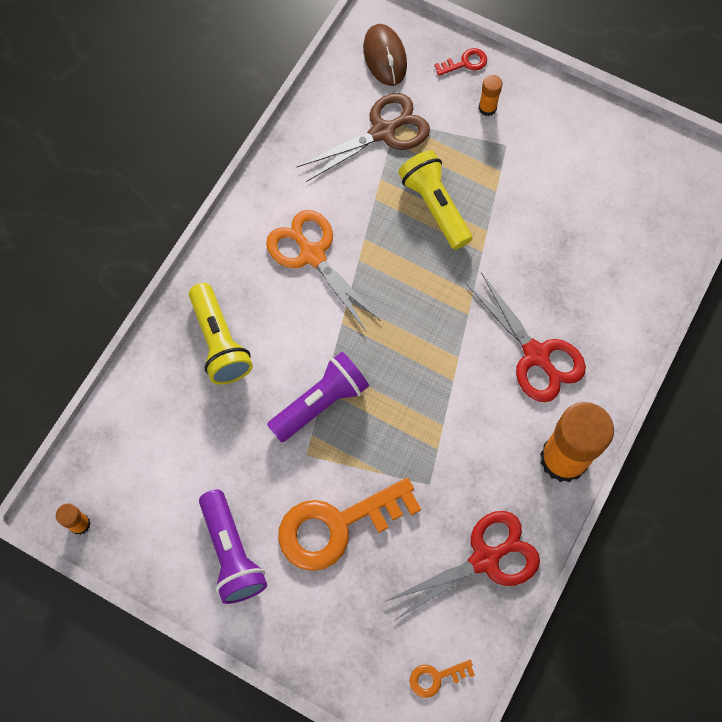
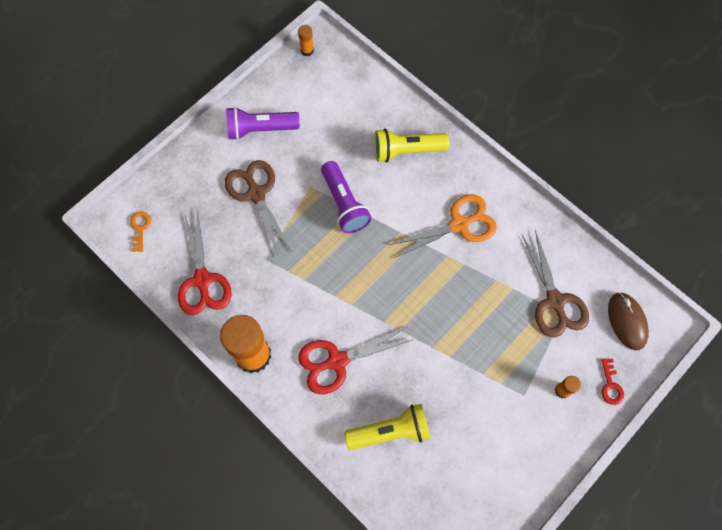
camera: 105 degrees right, 0 degrees up
orange key [278,478,421,571] -> brown scissors [225,160,292,257]
brown mouse [363,24,407,86] -> brown mouse turned 75 degrees clockwise [608,292,649,350]
yellow flashlight [398,150,472,250] -> yellow flashlight moved to [344,404,431,450]

